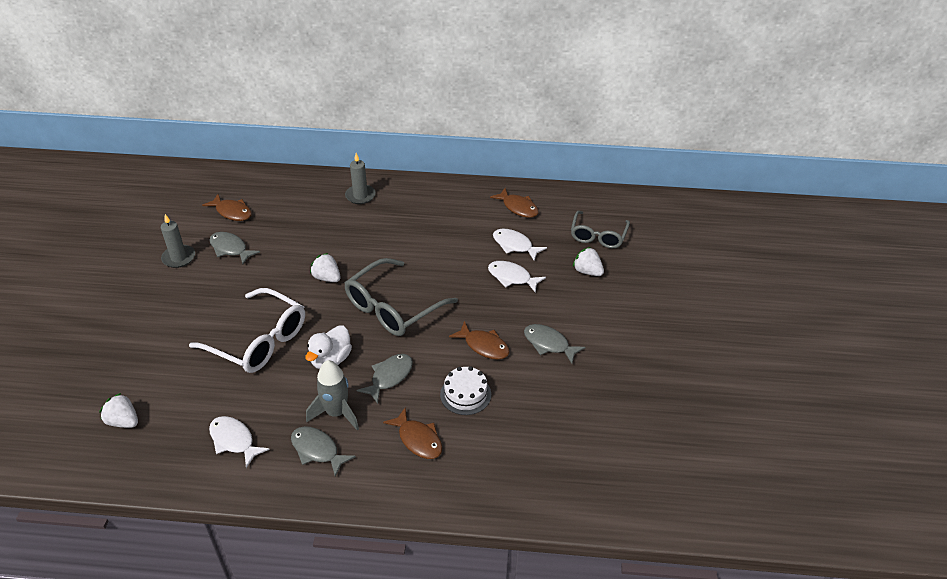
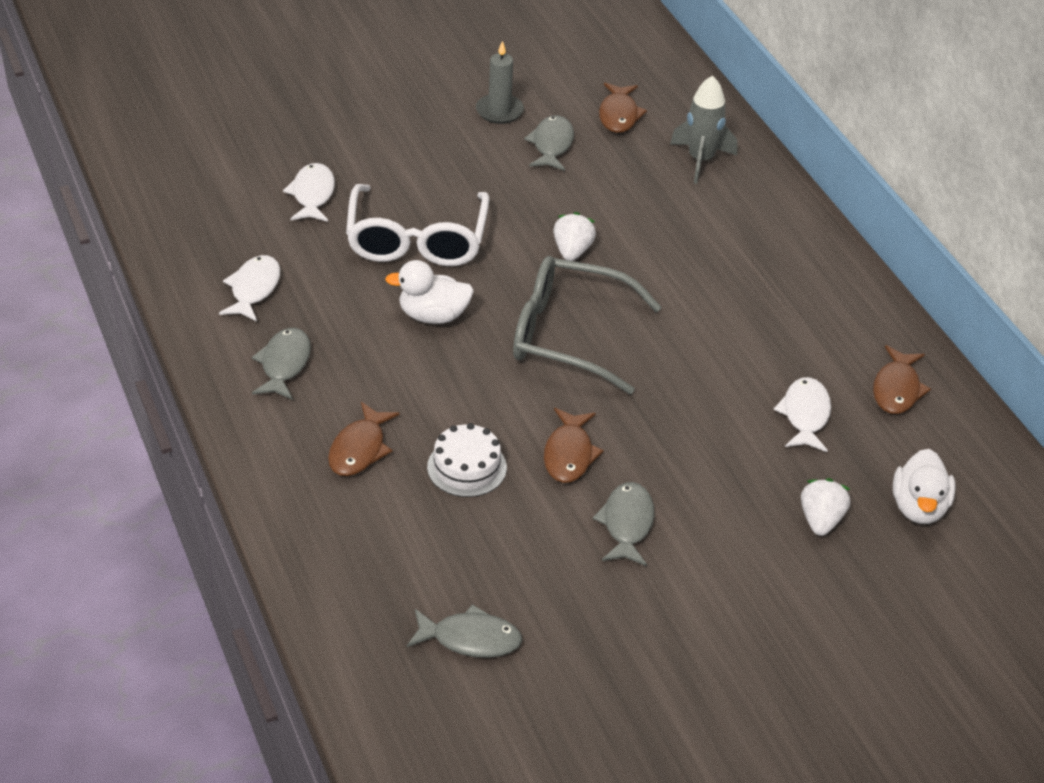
camera: 60 degrees right, 0 degrees up
white strawberry [99,393,138,428] -> none
grey rocket [306,360,359,430] -> grey rocket moved to [670,75,737,184]
grey candle [345,153,376,204] -> none
grey fish [356,354,413,404] -> grey fish moved to [407,604,522,658]
white fish [488,261,546,293] -> white fish moved to [283,163,335,222]
grey glasses [571,211,630,248] -> white duck [893,449,956,524]

